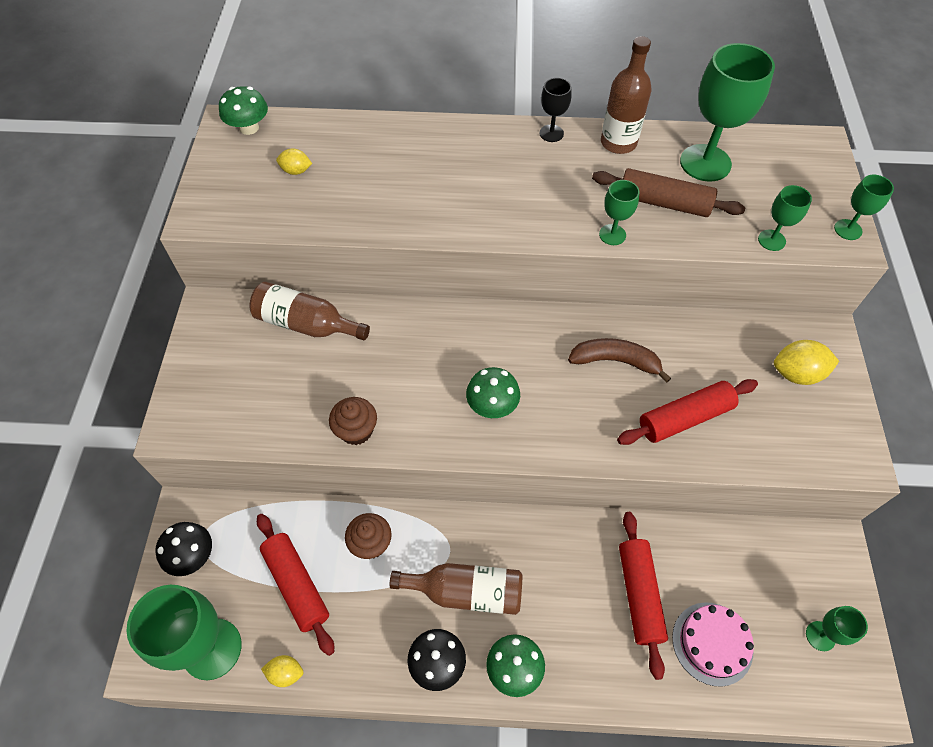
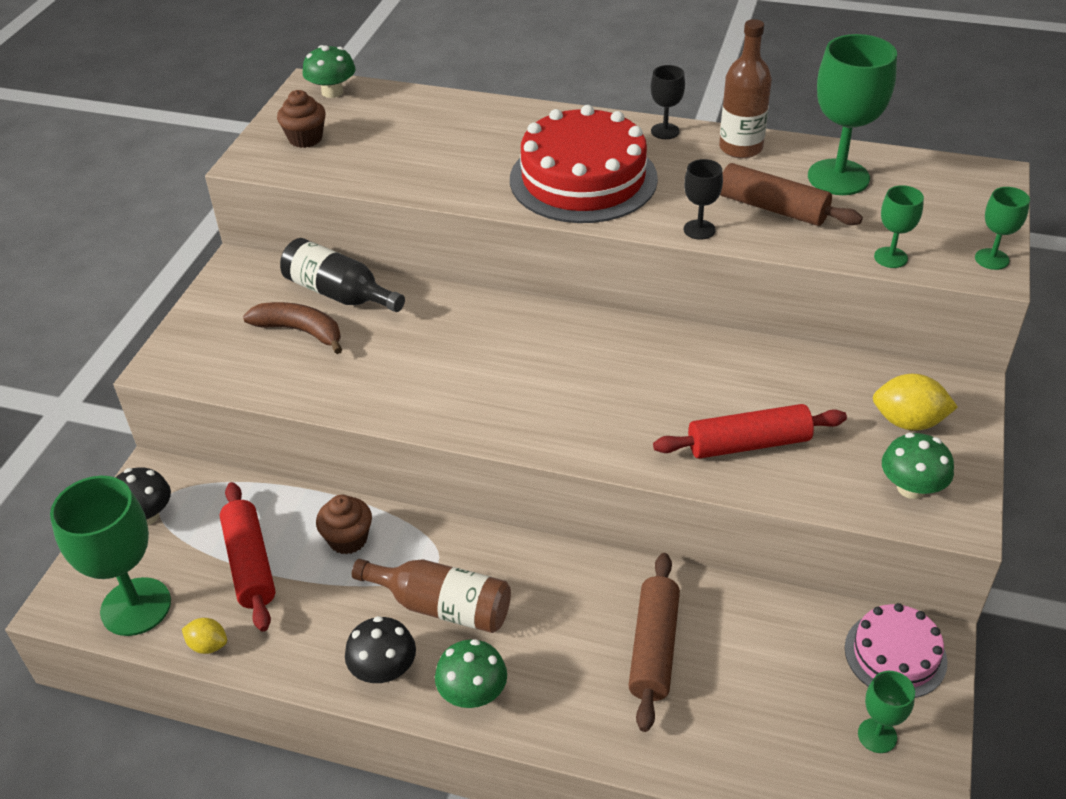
camera: 15 degrees right, 15 degrees down
brown bottle [250,282,370,340] -> black bottle [280,238,405,312]
yellow lemon [276,149,312,175] -> none
brown cupcake [329,397,377,445] -> brown cupcake moved to [277,90,326,148]
green mushroom [466,367,520,418] -> green mushroom moved to [882,433,954,499]
brown banana [568,338,671,383] -> brown banana moved to [243,302,342,354]
green goblet [599,180,639,245] -> black goblet [684,159,723,240]
red rolling pin [619,512,668,680] -> brown rolling pin [628,553,680,732]
pink cake [672,602,754,687] -> pink cake moved to [845,603,947,698]
none -> red cake [510,105,658,223]

